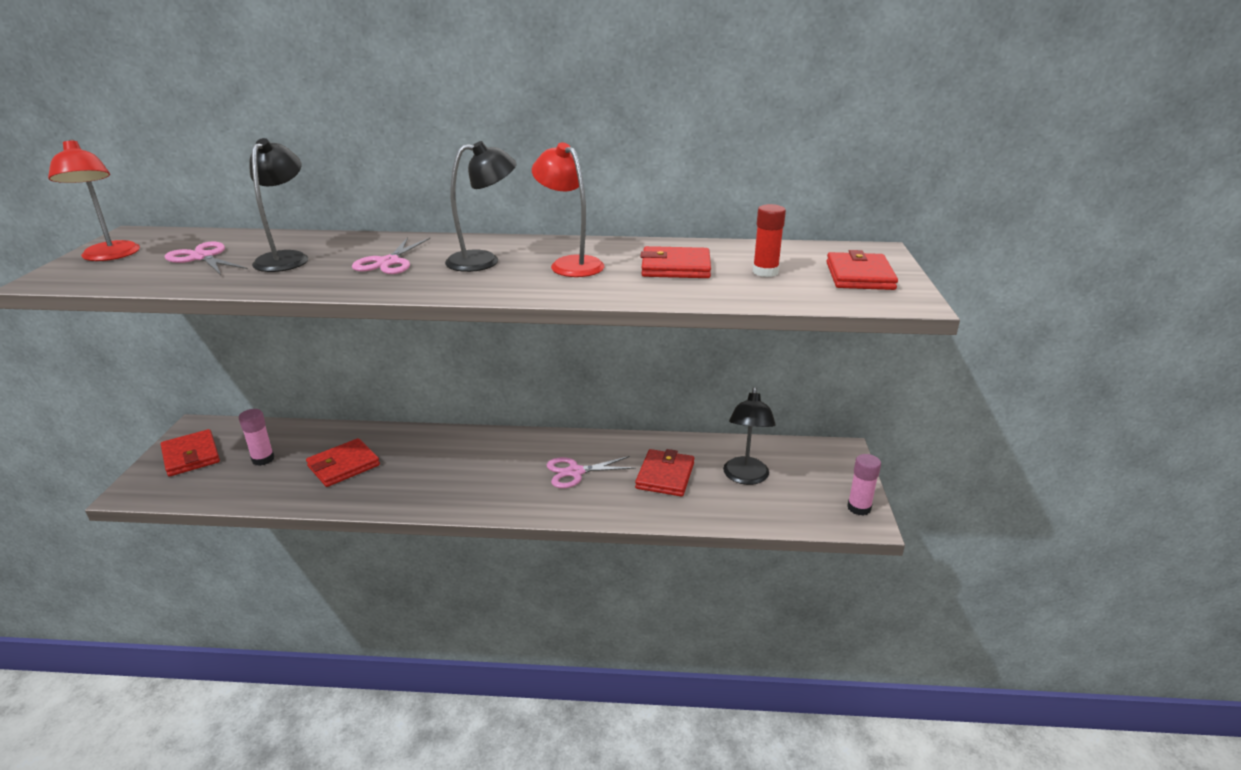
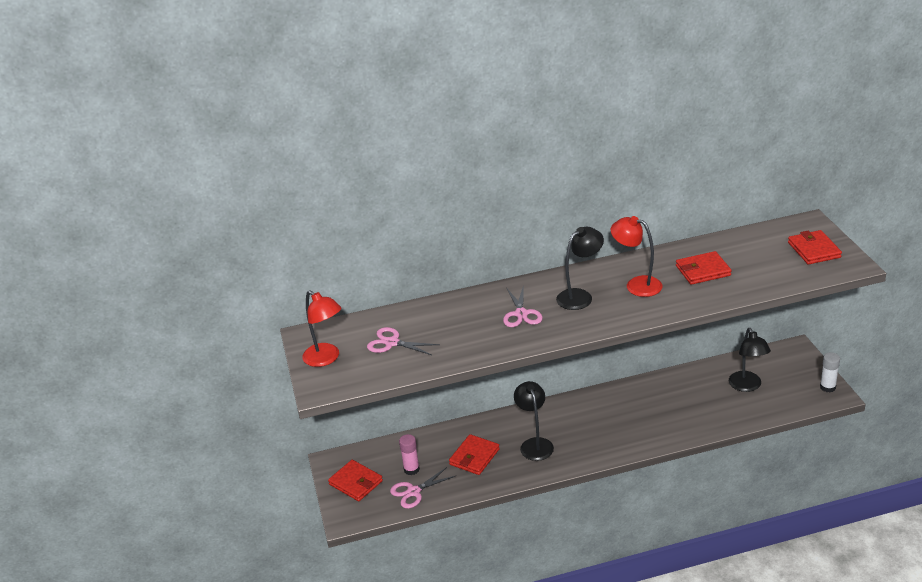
camera: 15 degrees left, 5 degrees up
black lamp [249,138,308,272] -> black lamp moved to [514,381,554,461]
pink scissors [547,456,636,488] -> pink scissors moved to [390,467,455,508]
red wallet [635,449,694,496] -> none
red glue stick [753,204,786,277] -> none
pink glue stick [847,454,881,516] -> white glue stick [820,352,840,392]

